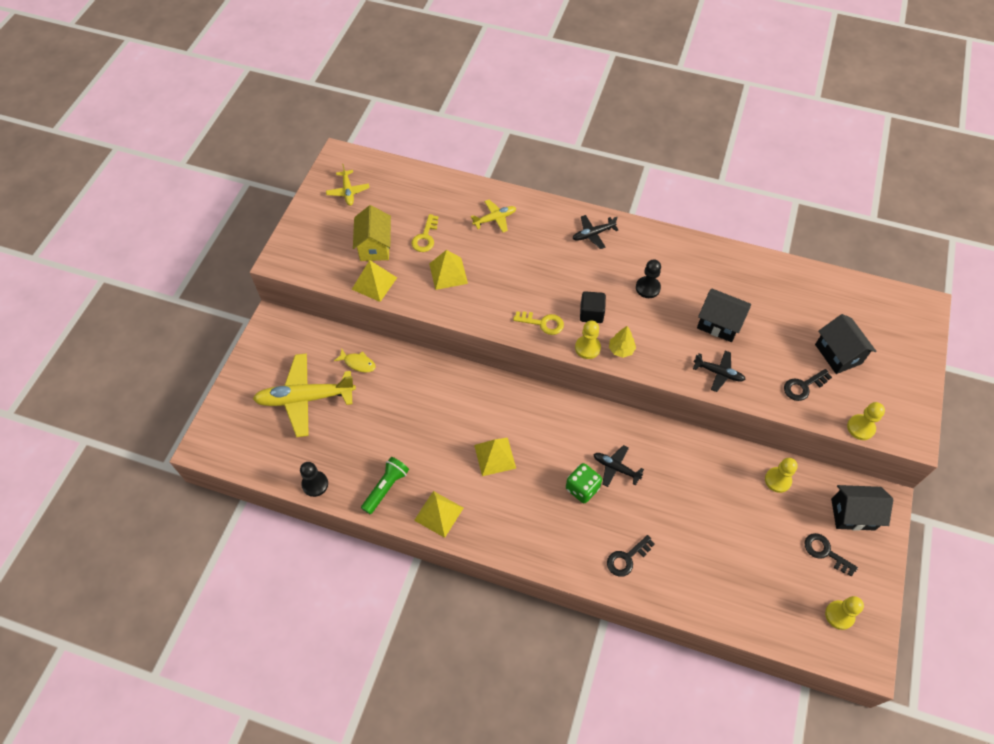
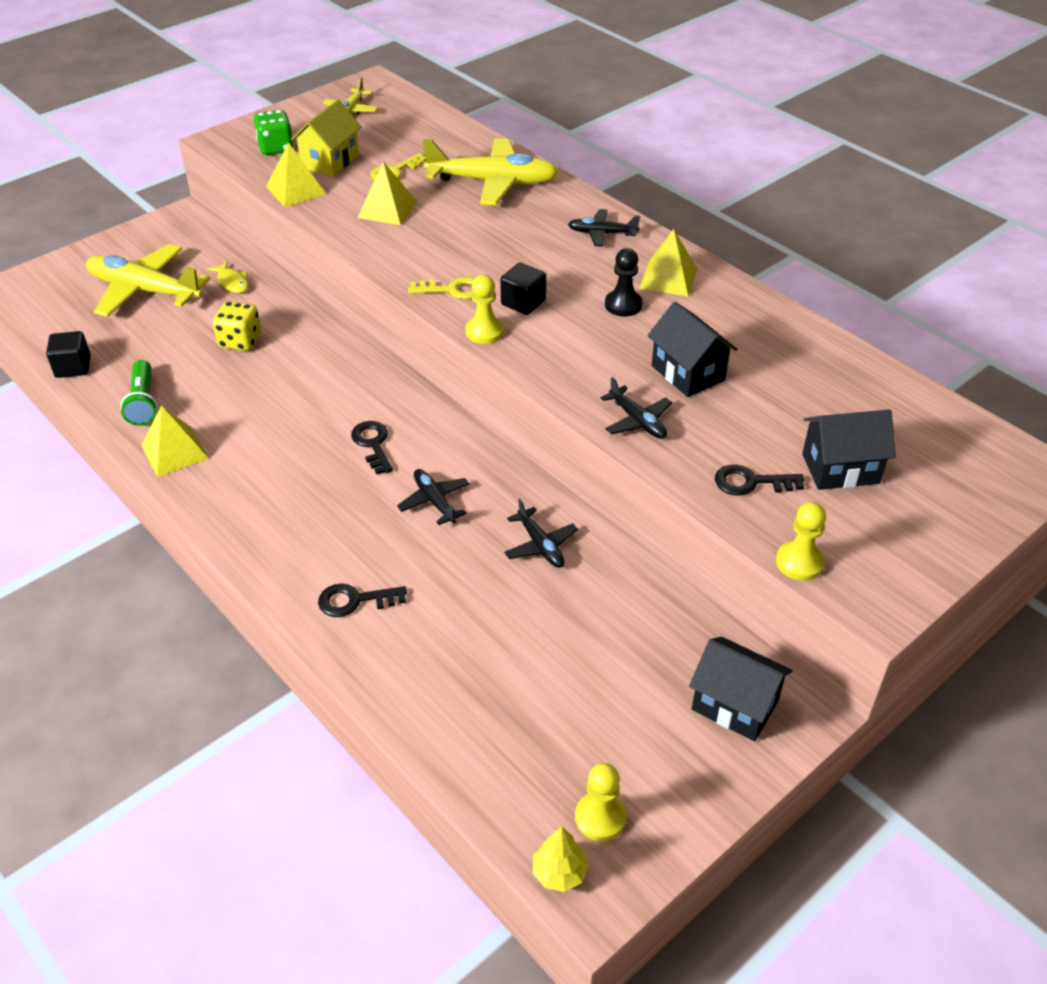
camera: 30 degrees right, 15 degrees down
black pawn [300,462,328,497] -> black cube [46,331,91,378]
green flashlight [361,457,409,514] -> green flashlight turned 105 degrees clockwise [120,360,158,426]
yellow plane [471,200,516,233] -> yellow plane [422,138,559,205], size x1.99
yellow pyramid [474,438,516,476] -> yellow pyramid moved to [639,229,697,297]
yellow key [513,311,564,335] -> yellow key turned 45 degrees counterclockwise [408,277,475,299]
green dice [566,463,602,503] -> green dice moved to [254,110,294,155]
yellow tree [609,326,636,358] -> yellow tree moved to [533,827,589,892]
yellow pawn [765,458,798,493] -> none
black key [804,533,858,576] -> black key moved to [351,421,393,474]
black house [815,314,877,374] -> black house turned 75 degrees clockwise [802,409,896,490]
none -> yellow dice [213,301,261,351]
none -> black plane [504,499,578,568]

